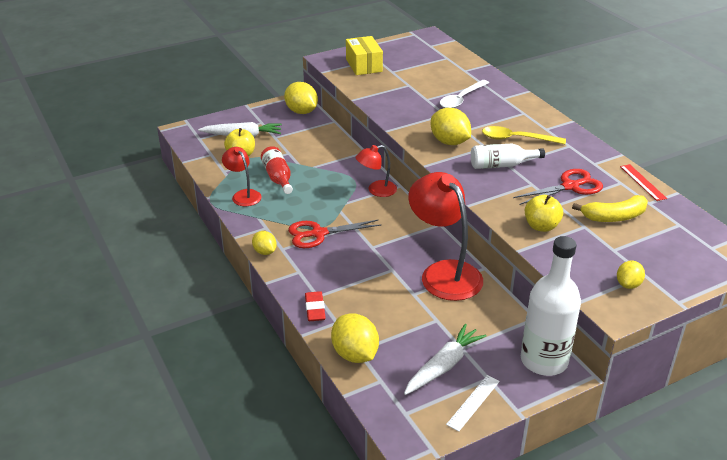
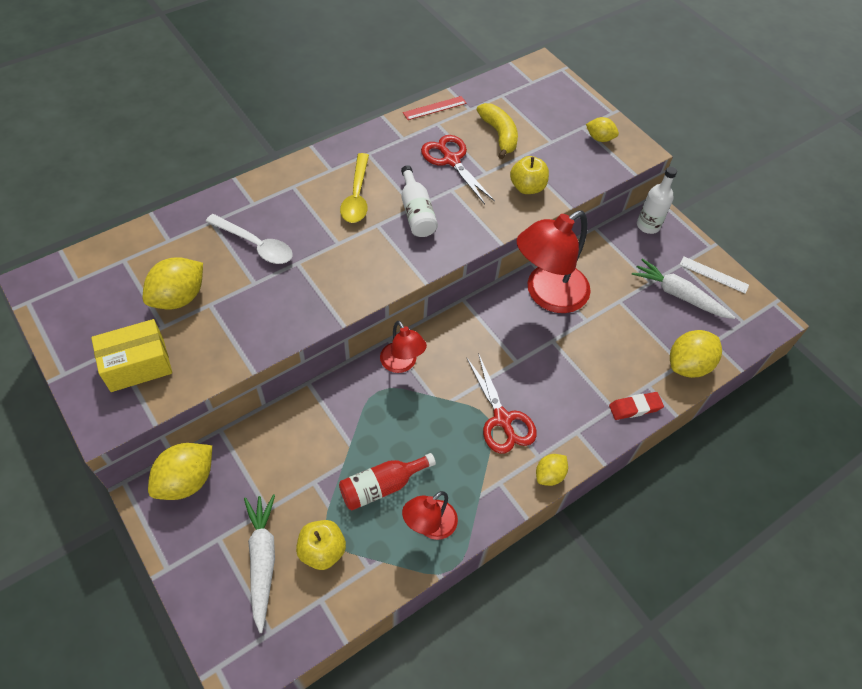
camera: 100 degrees left, 20 degrees up
yellow lemon [431,108,471,145] -> yellow lemon moved to [143,257,203,309]
white bottle [521,236,581,376] -> white bottle [637,167,677,234], size x0.58

